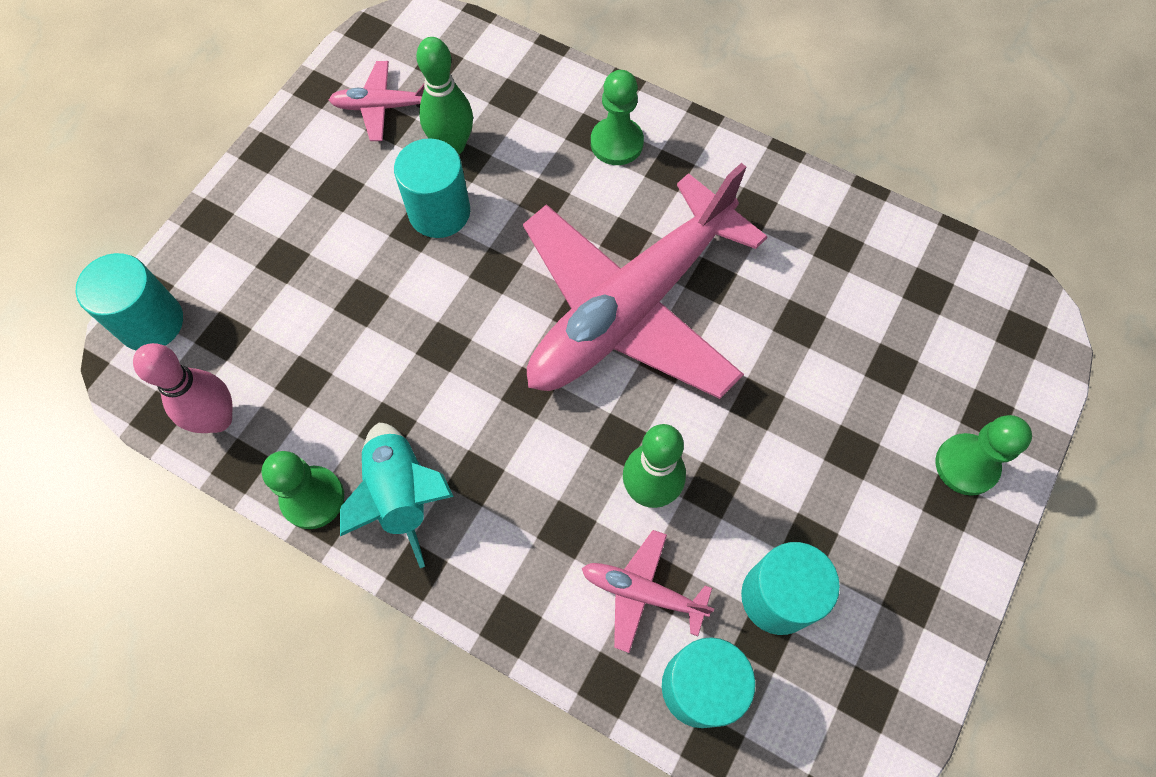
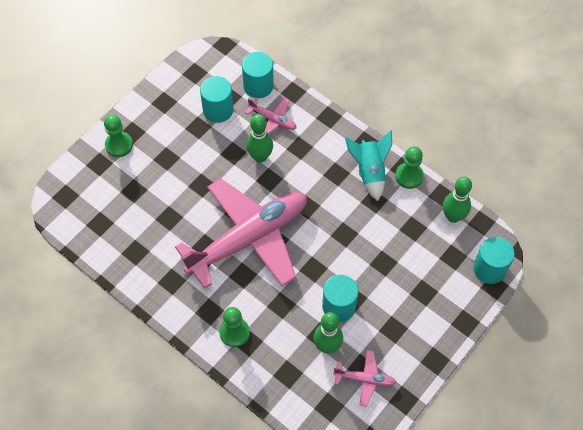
camera: 170 degrees left, 5 degrees down
pink bowling pin [133,343,232,433] -> green bowling pin [443,176,472,223]

